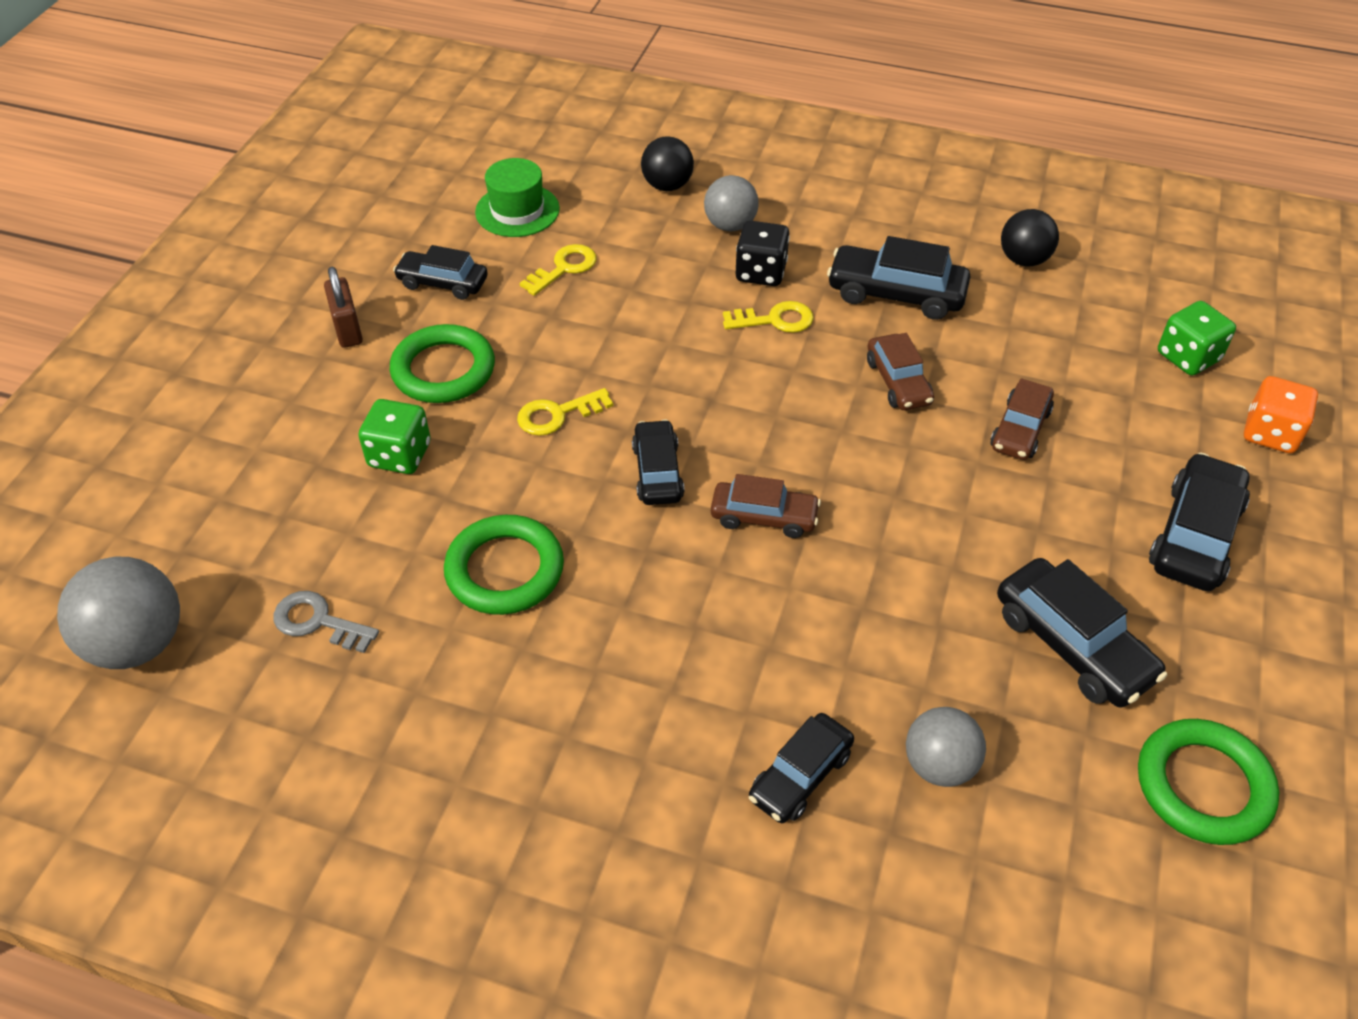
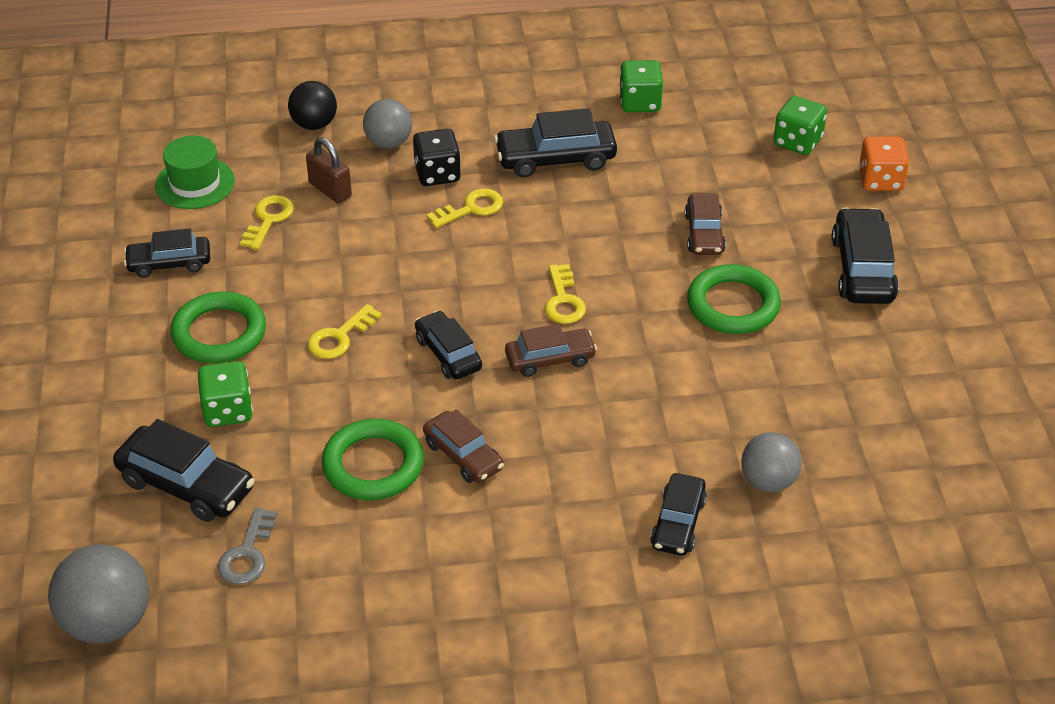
camera: 25 degrees left, 5 degrees down
grey key [274,591,379,653] -> grey key turned 75 degrees counterclockwise [217,507,277,584]
brown padlock [324,267,363,348] -> brown padlock moved to [306,137,352,203]
brown car [867,333,934,410] -> brown car moved to [423,409,504,483]
black car [997,558,1167,707] -> black car moved to [113,419,254,522]
black ball [1001,209,1059,267] -> green dice [619,60,663,112]
green ring [1138,719,1279,845] -> green ring moved to [687,264,781,334]
none -> yellow key [544,264,586,324]

